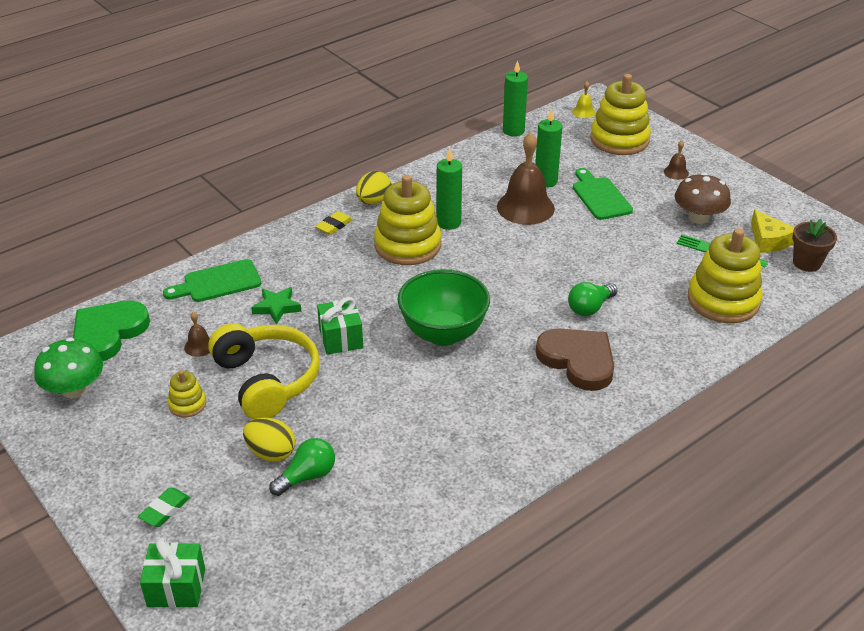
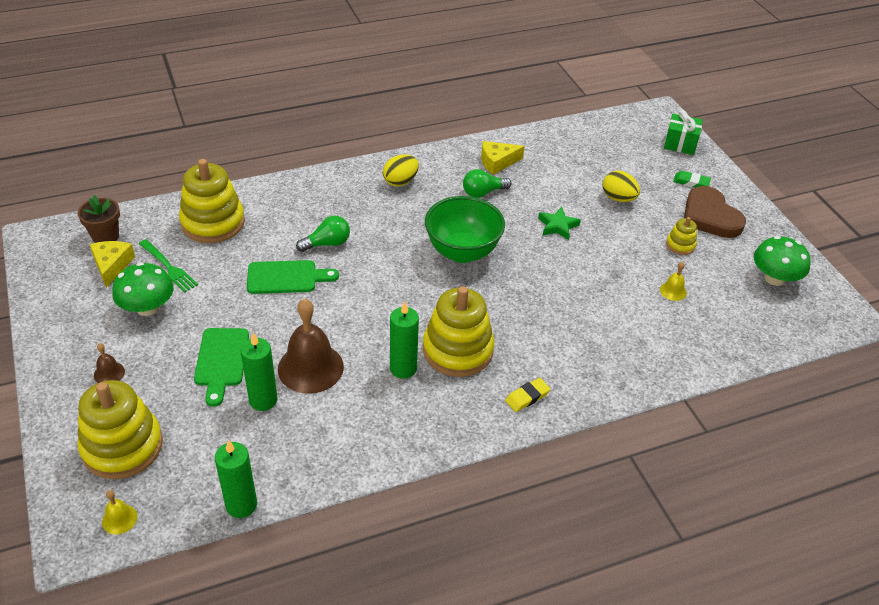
camera: 165 degrees left, 5 degrees up
green heart [73,301,150,361] -> none
green eraser [138,488,190,527] -> green eraser turned 60 degrees clockwise [673,171,711,187]
green cutting board [163,259,261,302] -> green cutting board moved to [247,260,339,294]
brown bell [184,312,210,357] -> yellow bell [660,262,687,301]
yellow headphones [208,323,320,420] -> none
green star [251,287,301,325] -> green star moved to [538,207,581,240]
green light bulb [269,438,335,496] -> green light bulb moved to [463,169,511,198]
green gift [317,297,363,355] -> none
yellow egg [356,171,392,205] -> yellow egg moved to [383,154,419,187]
brown heart [536,328,614,391] -> brown heart moved to [684,186,746,238]
brown mushroom [675,173,731,224] -> green mushroom [112,262,174,316]
none -> yellow cheese [481,141,525,175]

